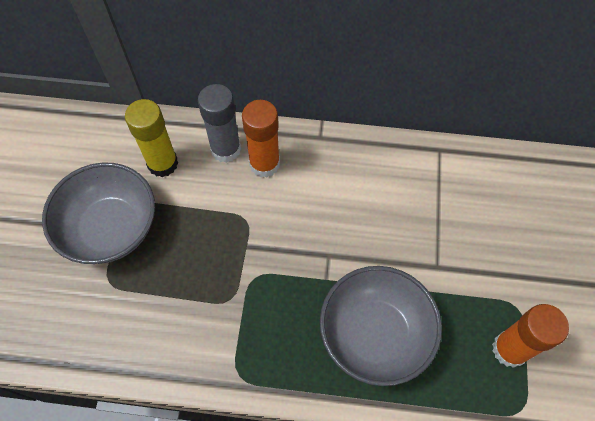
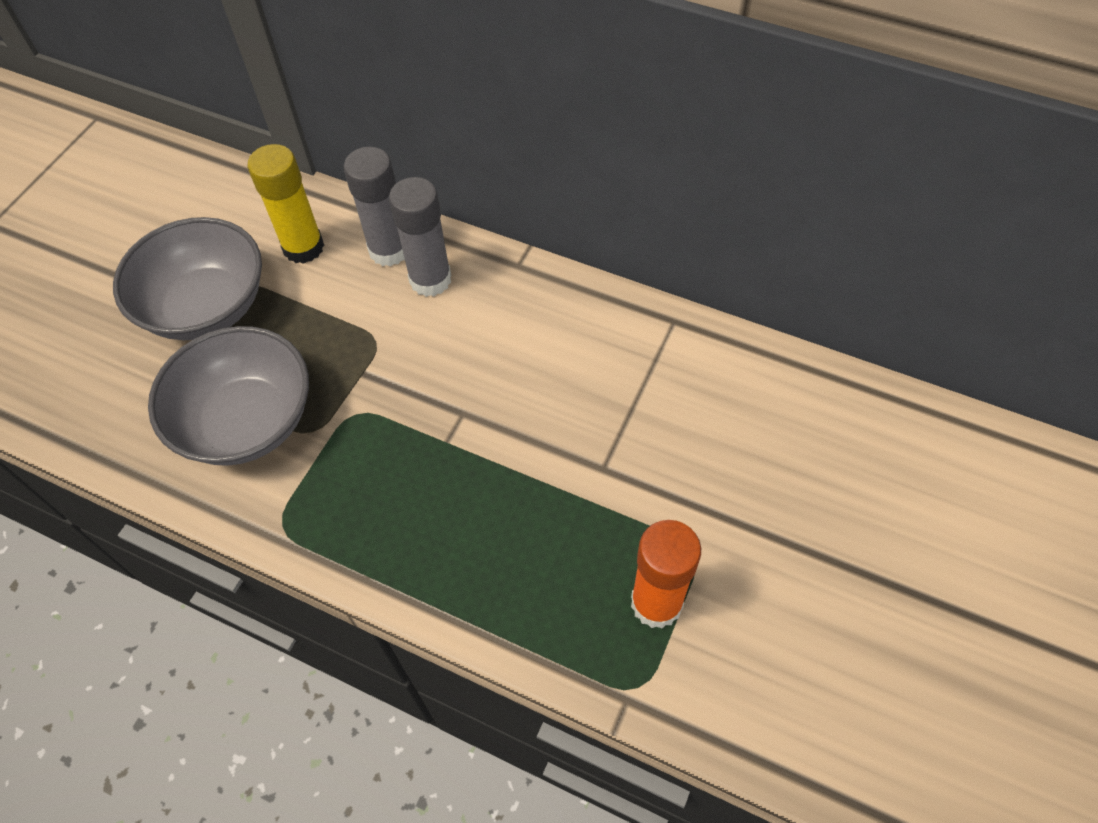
camera: 20 degrees right, 5 degrees down
orange glue stick [242,100,280,177] -> grey glue stick [389,177,451,297]
grey bowl [320,266,442,386] -> grey bowl moved to [148,326,309,466]

